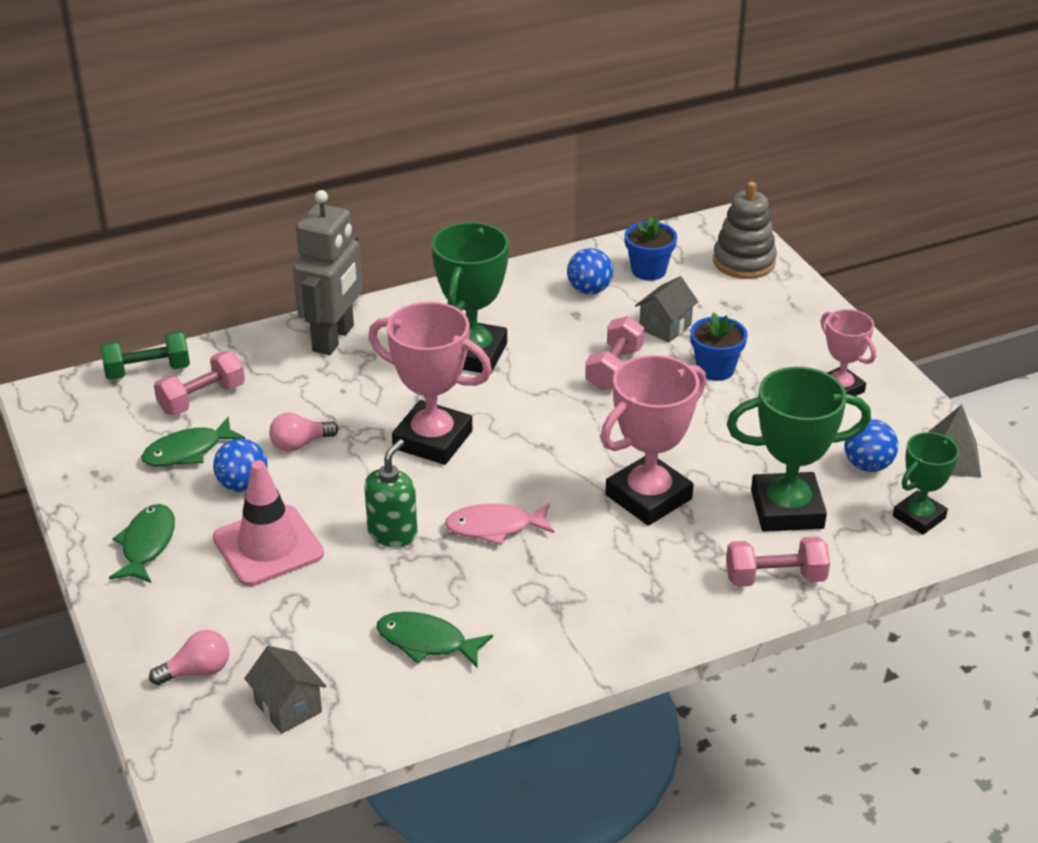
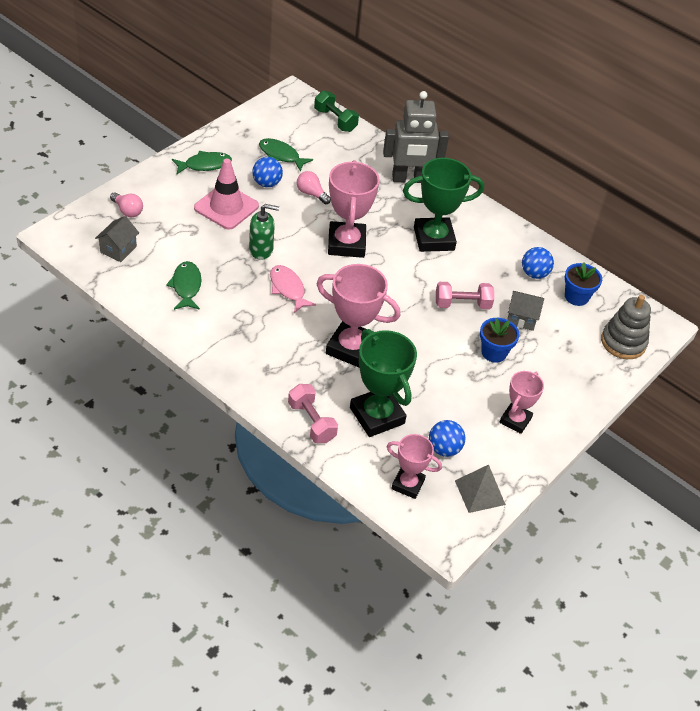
camera: 60 degrees right, 10 degrees up
pink dumbbell [154,351,245,415] -> none
green trophy [893,432,959,535] -> pink trophy [387,434,442,499]

